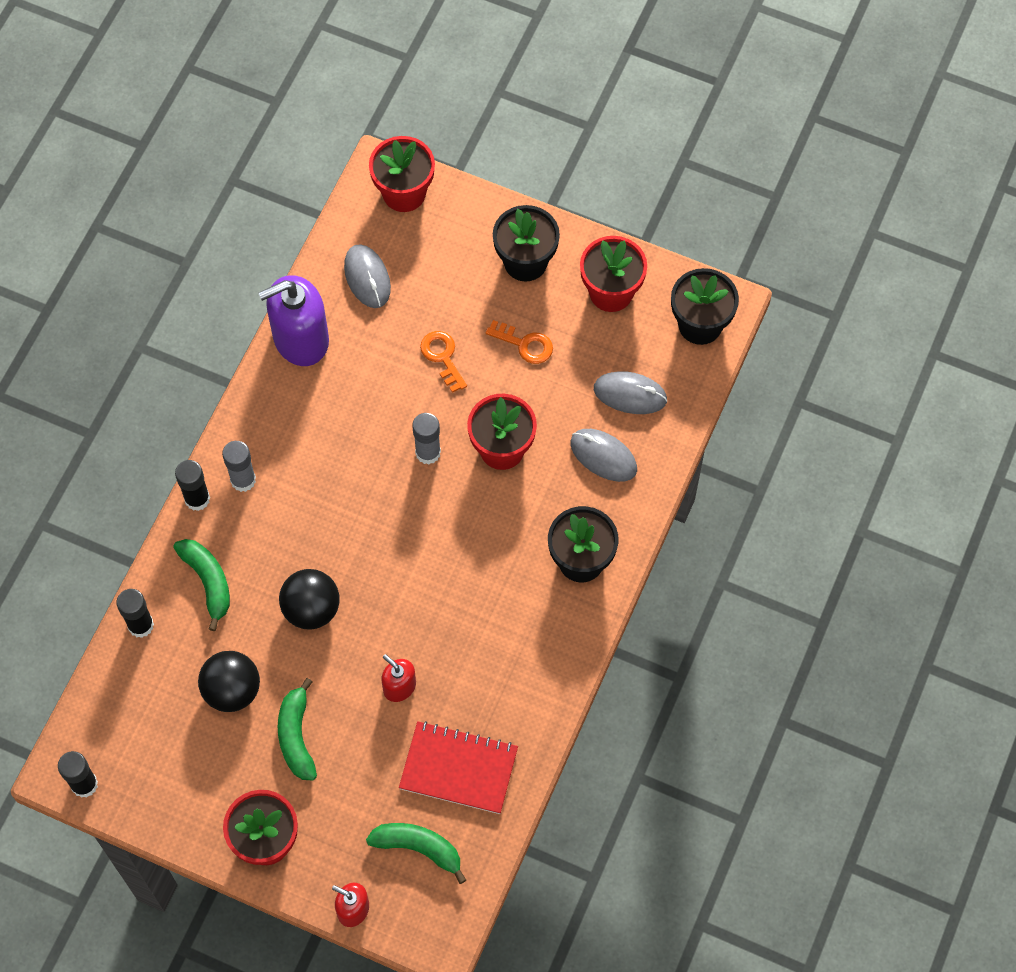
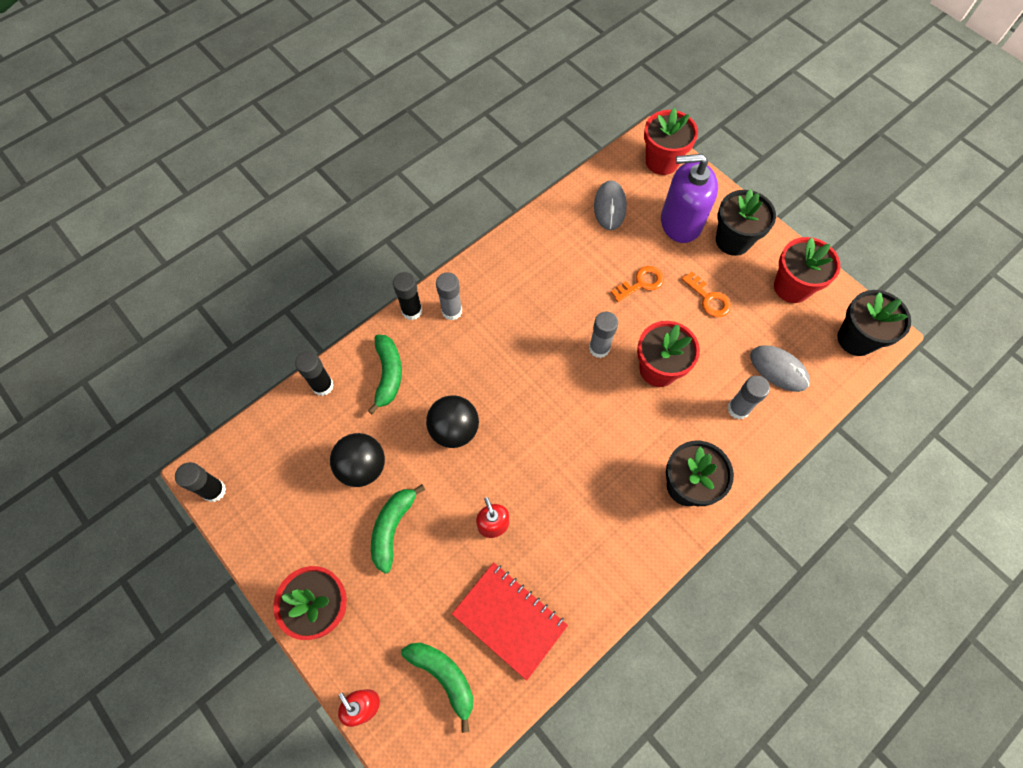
camera: 25 degrees right, 0 degrees up
purple soap dispenser [259,275,329,366] -> purple soap dispenser moved to [661,154,718,243]
orange key [420,331,467,393] -> orange key turned 60 degrees clockwise [611,266,664,302]
grey mouse [571,429,637,482] -> grey glue stick [727,376,770,419]

